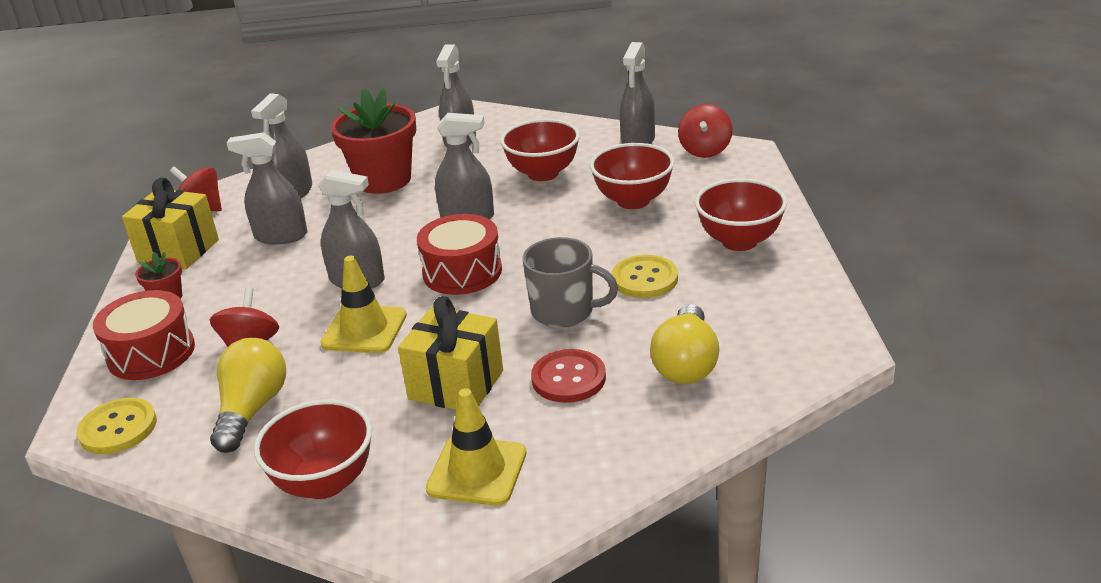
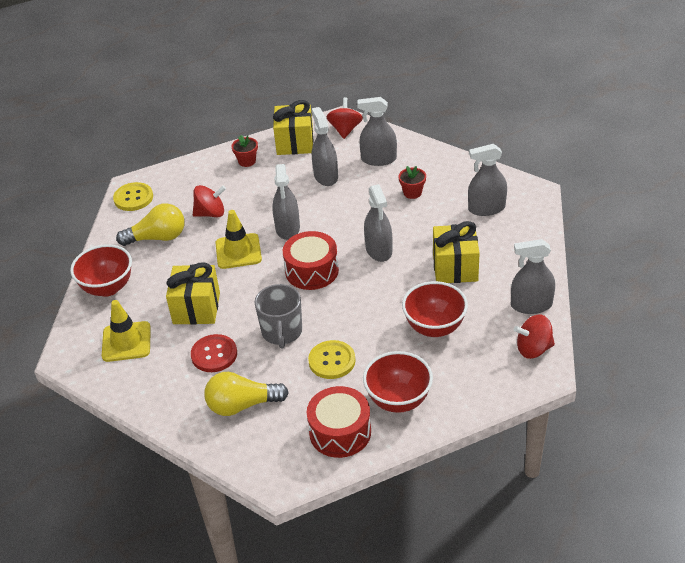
camera: 70 degrees right, 10 degrees up
red drum [93,290,195,380] -> red drum moved to [307,386,371,458]
red flower pot [331,88,416,194] -> red flower pot [399,166,426,199], size x0.46
red bowl [500,119,580,181] -> yellow gift [433,221,480,283]

